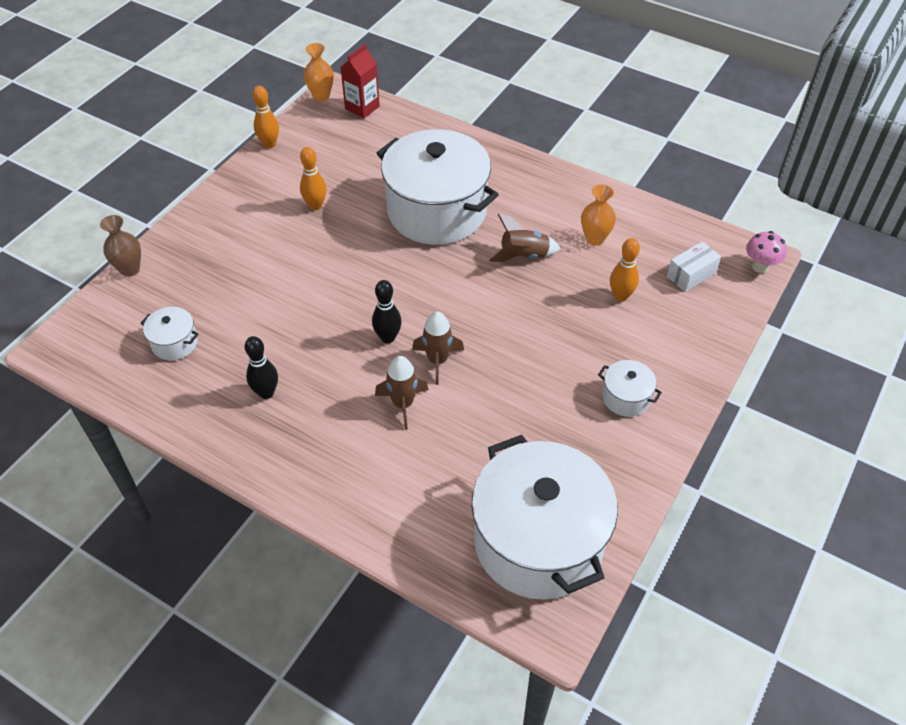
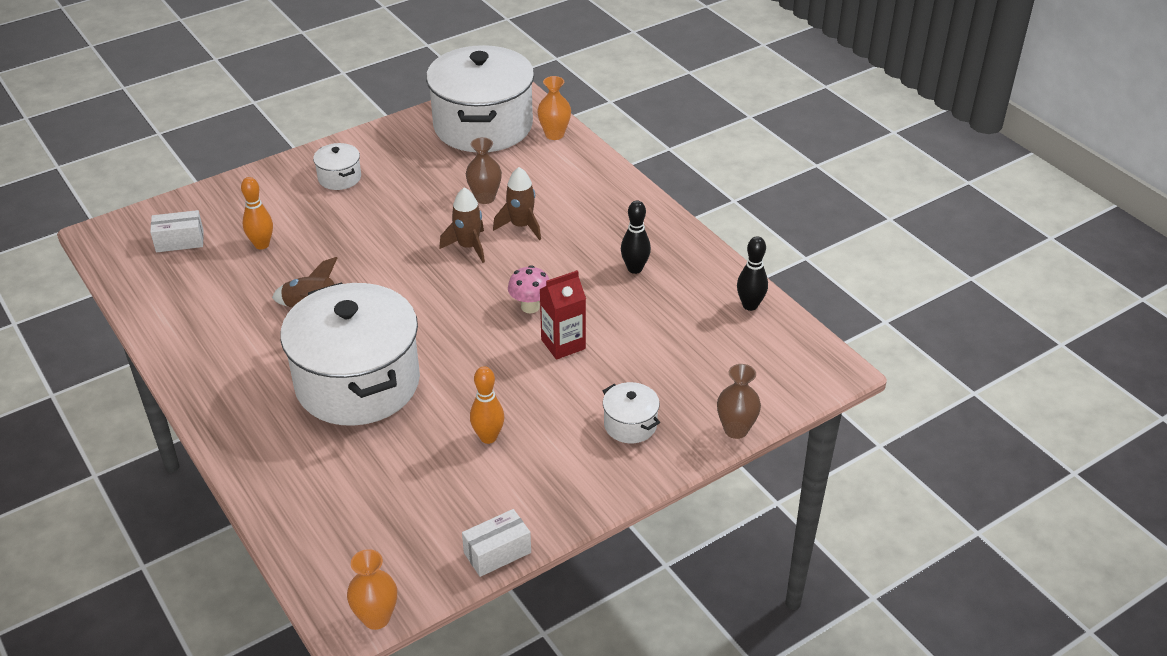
camera: 155 degrees left, 10 degrees down
white pot [141,307,199,361] -> white pot moved to [603,382,660,443]
orange bowling pin [252,86,279,148] -> white box [462,509,531,577]
red carton [341,44,380,119] -> red carton moved to [540,270,586,360]
black bowling pin [372,280,402,343] -> black bowling pin moved to [737,236,768,311]
orange vase [581,184,616,246] -> orange vase moved to [537,76,571,140]
pink mushroom [746,231,787,273] -> pink mushroom moved to [508,265,549,313]
none -> brown vase [466,137,502,204]

